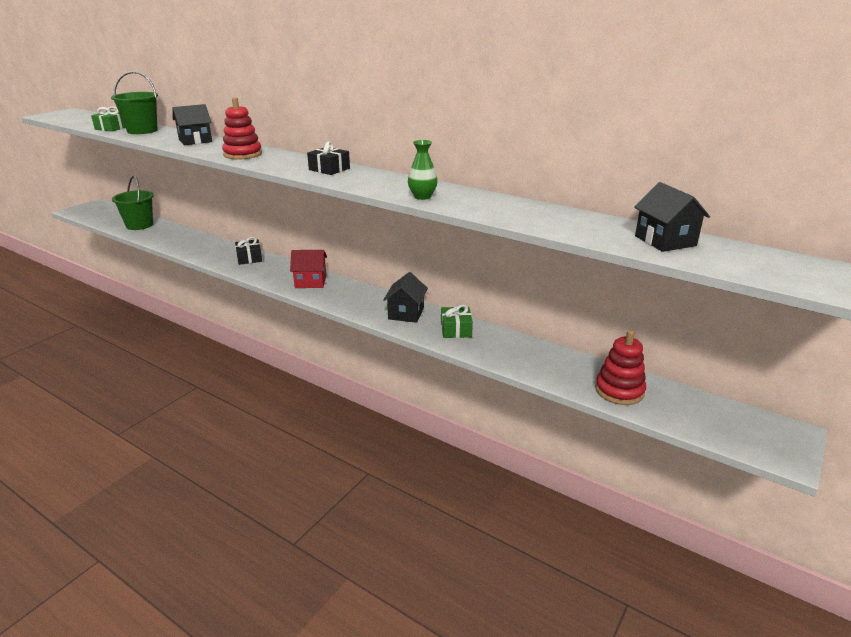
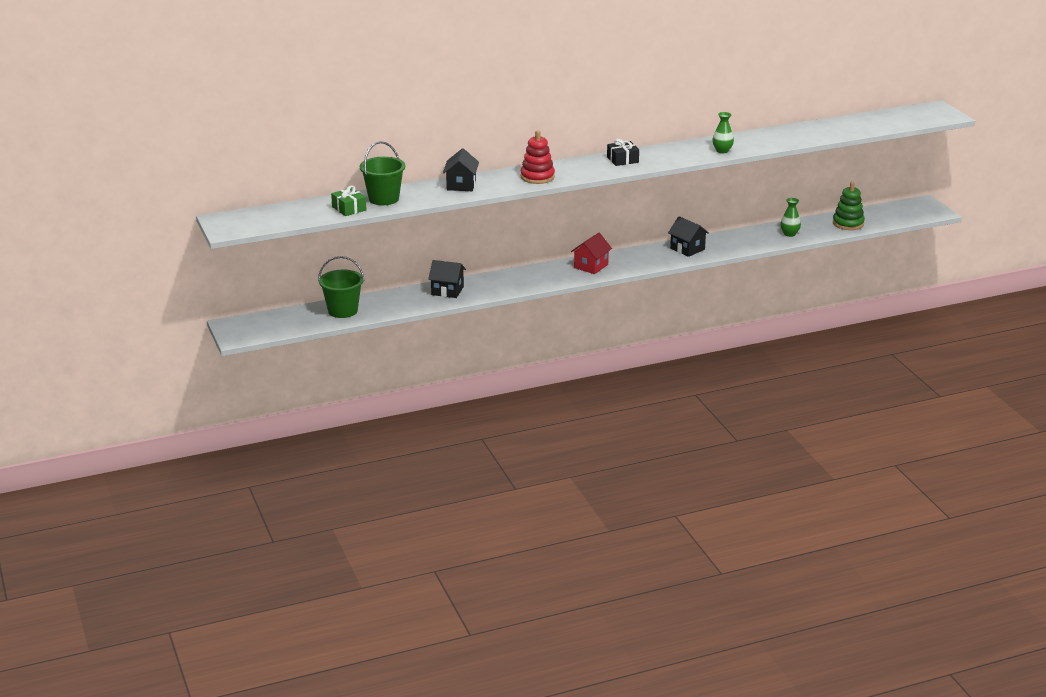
camera: 55 degrees left, 0 degrees up
black gift [235,237,262,265] -> none
green gift [441,305,473,338] -> none
red stacking toy [595,330,646,405] -> green stacking toy [833,182,865,230]
black house [634,182,710,252] -> black house moved to [428,260,466,298]
none -> green vase [780,198,801,237]

